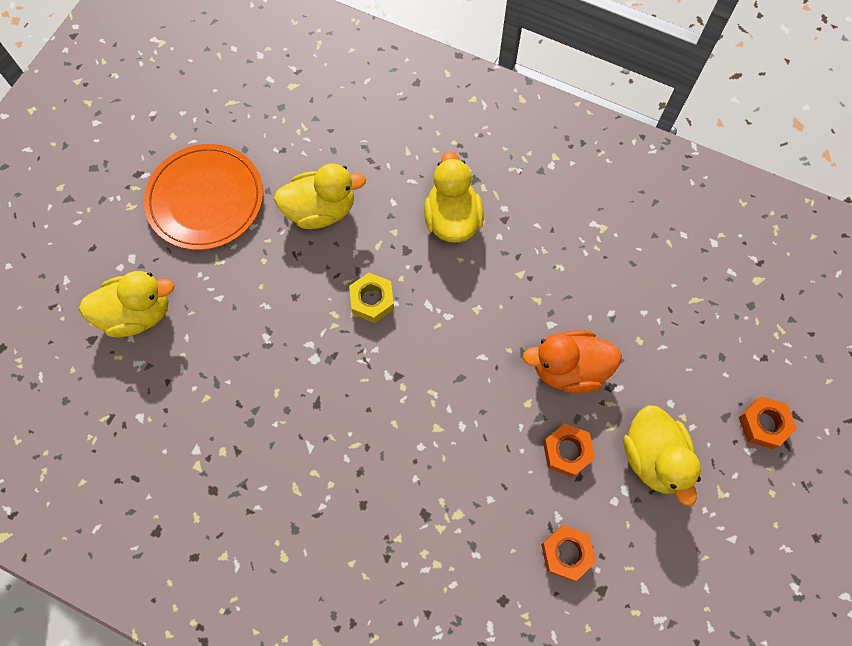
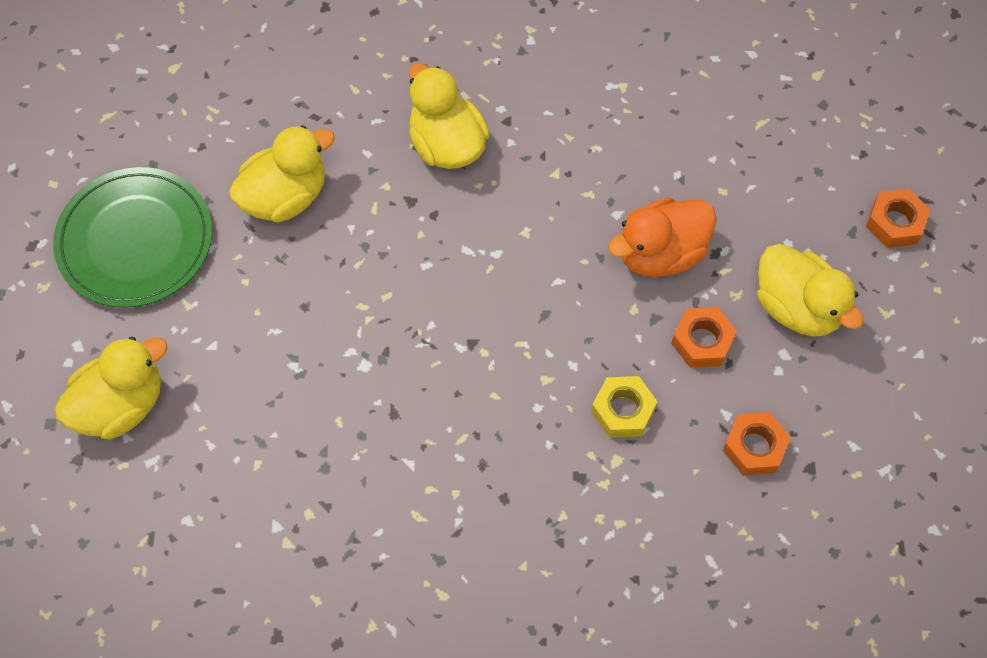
camera: 25 degrees left, 5 degrees down
orange plate [144,144,263,250] -> green plate [53,167,212,308]
yellow nut [349,273,394,323] -> yellow nut moved to [591,376,658,438]

